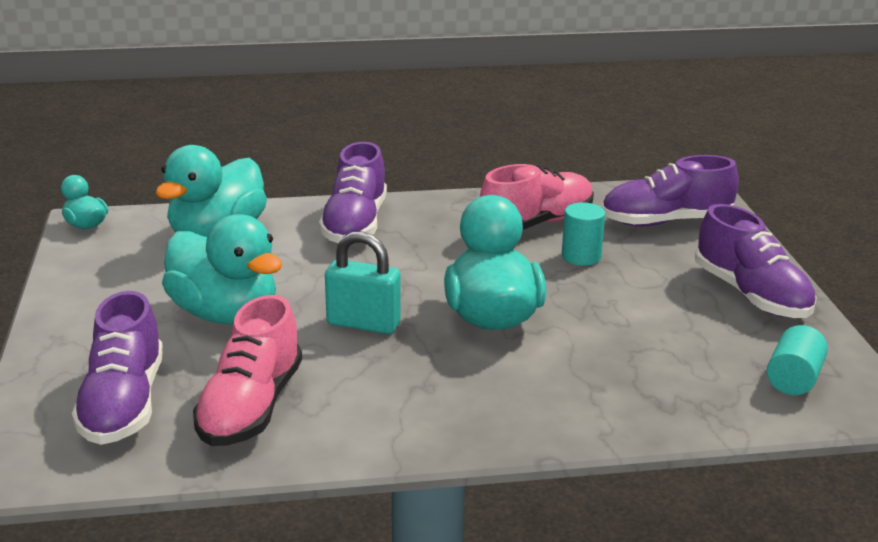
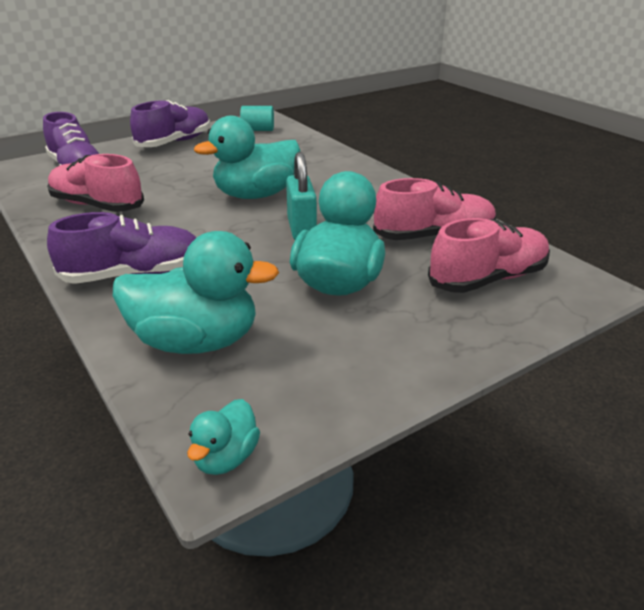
camera: 115 degrees left, 5 degrees up
purple shoe [72,291,163,445] -> pink shoe [428,218,550,293]
turquoise cylinder [562,203,605,266] -> none

